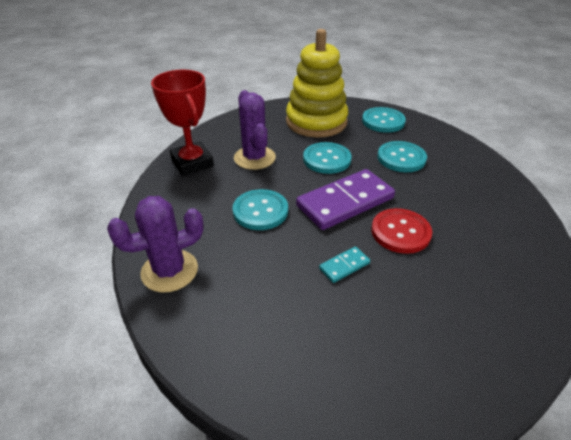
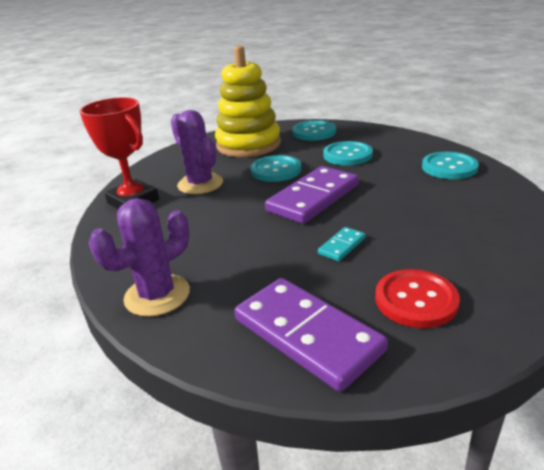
camera: 15 degrees left, 10 degrees down
turquoise button [232,189,288,230] -> turquoise button moved to [422,152,479,179]
red button [371,208,432,254] -> red button moved to [375,269,460,328]
none -> purple domino [234,278,388,392]

